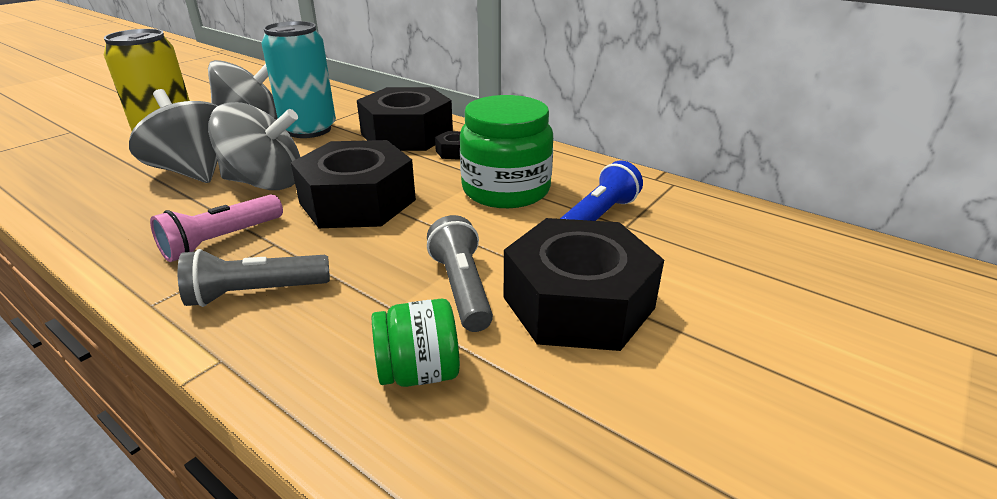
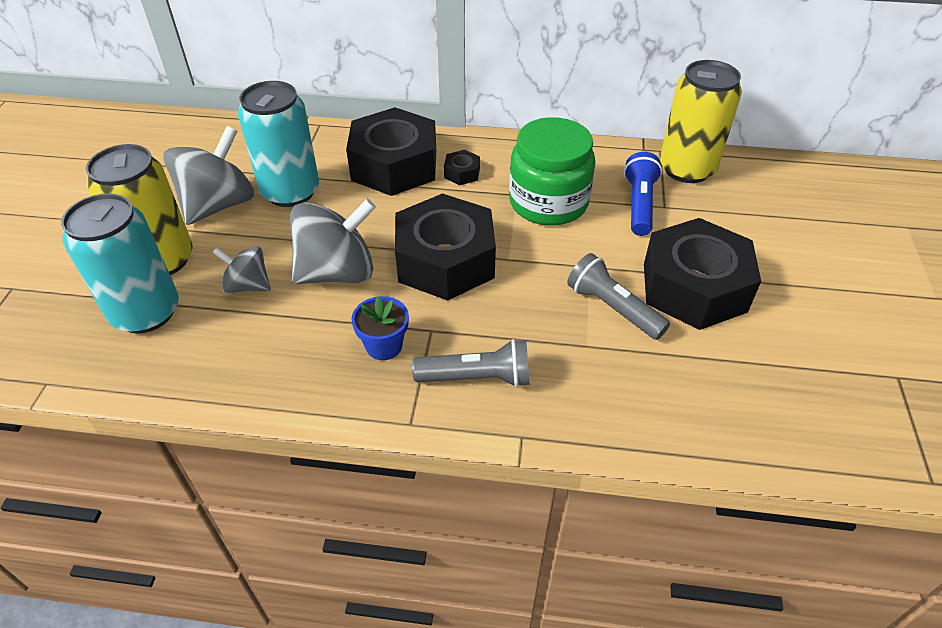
camera: 30 degrees left, 15 degrees up
grey spinning top [129,89,218,183] -> grey spinning top [212,246,271,294], size x0.57
pink flashlight [150,194,283,262] -> blue flower pot [351,296,409,360]
grey flashlight [178,249,330,307] -> grey flashlight turned 135 degrees counterclockwise [412,339,529,387]
green jar [372,299,460,387] -> none
none -> turquoise can [61,193,179,333]
none -> yellow can [660,60,742,183]

